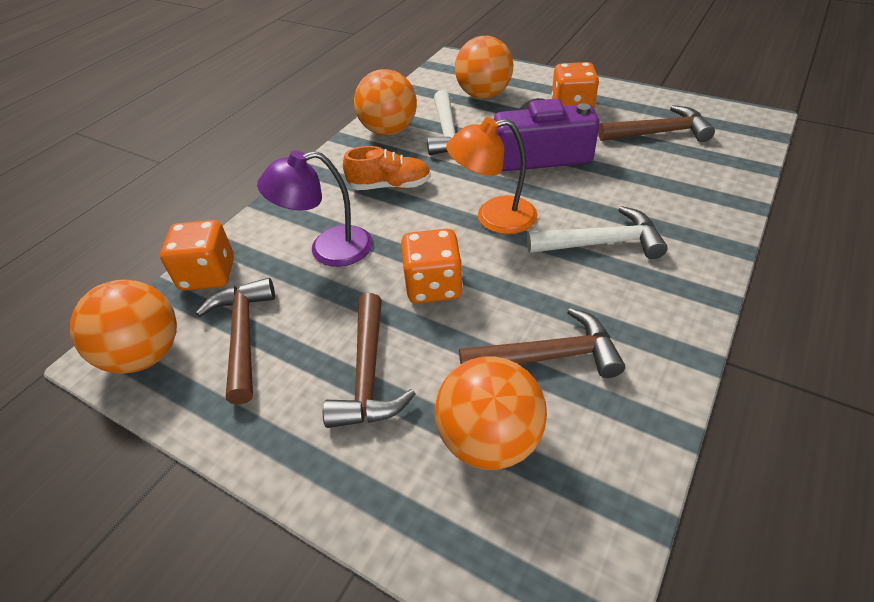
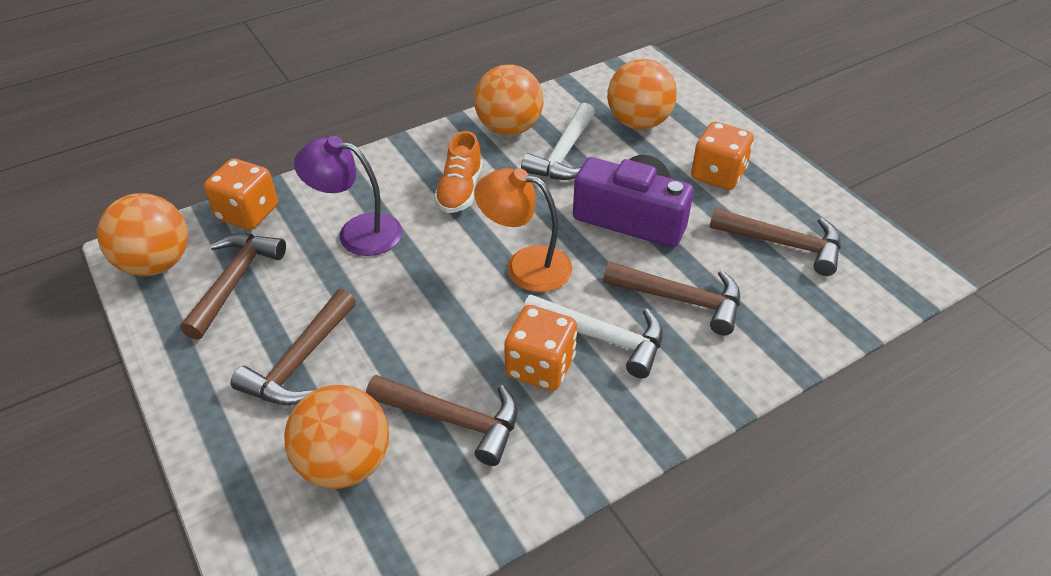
camera: 25 degrees right, 0 degrees up
orange shoe [343,146,431,190] -> orange shoe turned 75 degrees clockwise [434,131,483,213]
orange dice [401,229,463,303] -> orange dice moved to [504,305,577,391]
none -> brown hammer [603,262,740,335]

